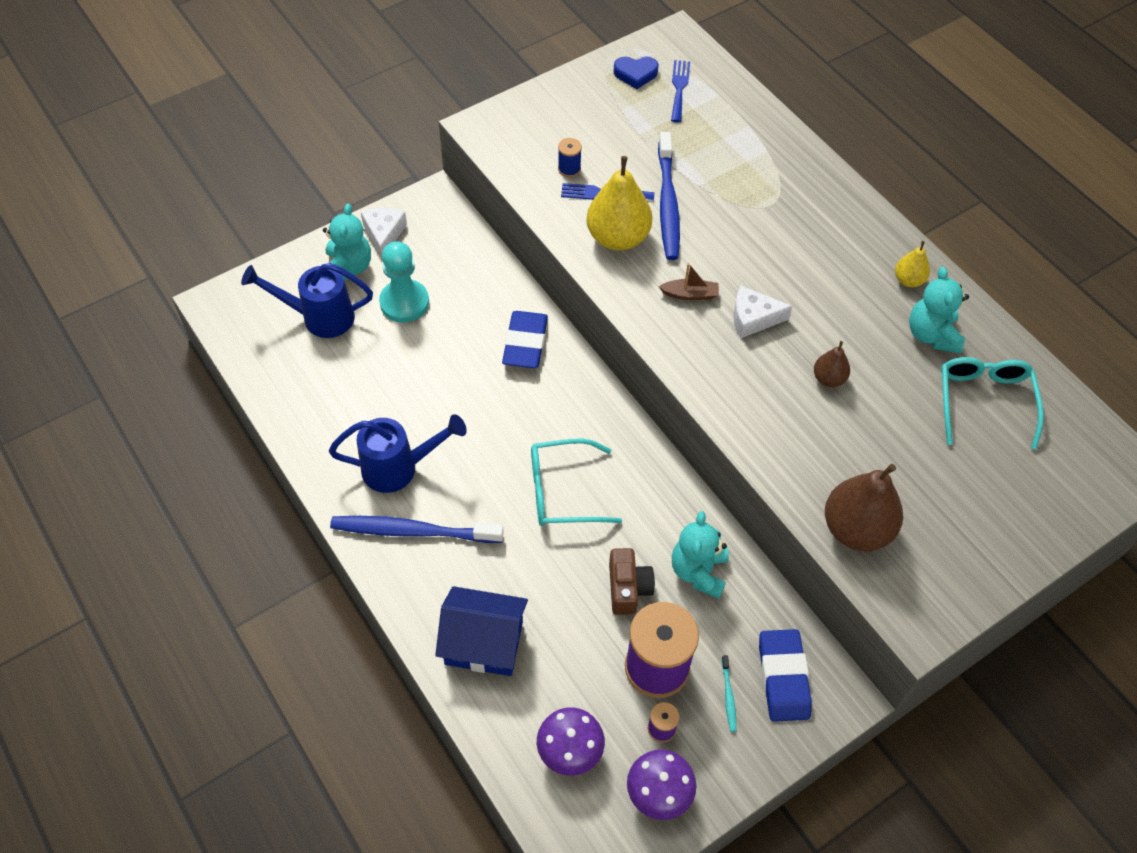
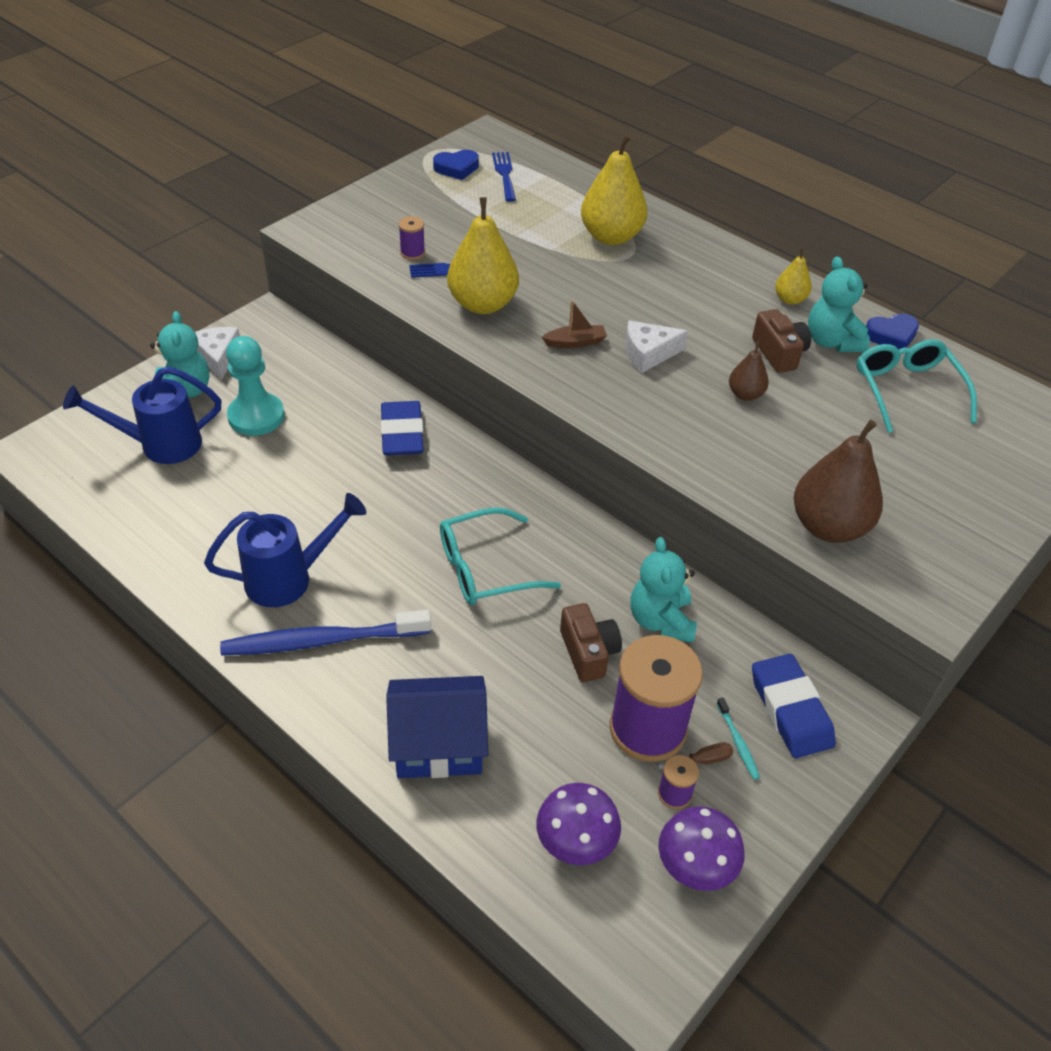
camera: 15 degrees left, 10 degrees down
blue spool [558,138,582,177] -> purple spool [399,216,425,260]
blue toothbrush [658,132,680,260] -> none
none -> yellow pear [581,134,647,245]
none -> brown screwdriver [658,742,733,770]
none -> brown camera [752,309,811,373]
none -> blue heart [866,313,919,349]

